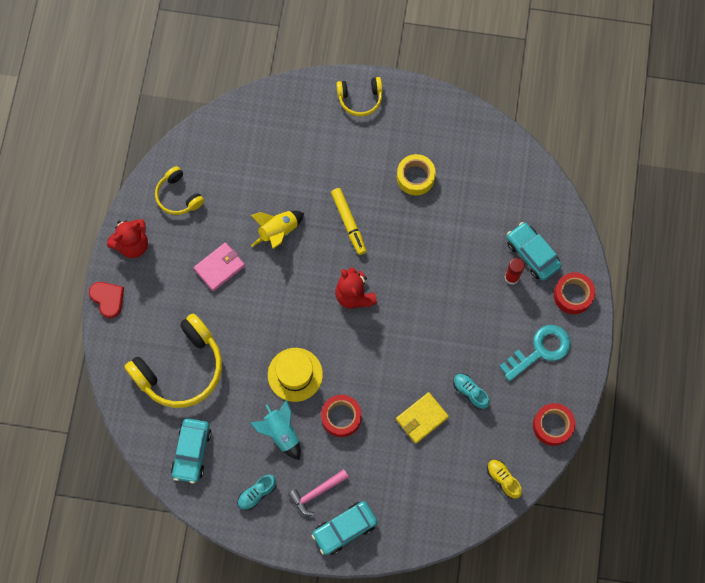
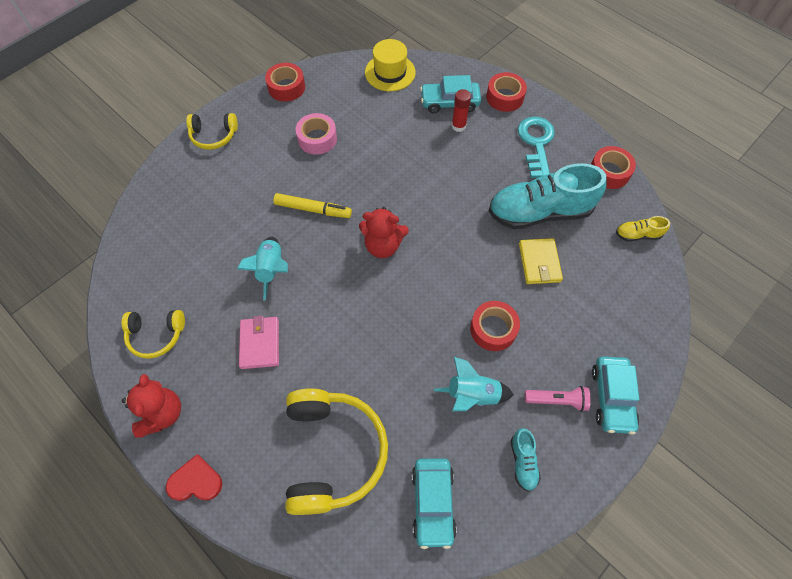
camera: 55 degrees left, 10 degrees down
turquoise car [171,418,211,484] -> turquoise car turned 45 degrees clockwise [412,458,457,549]
yellow rocket [250,211,304,249] -> turquoise rocket [237,237,288,301]
yellow hat [268,348,323,402] -> yellow hat moved to [365,39,416,91]
pink hammer [288,469,349,516] -> pink flashlight [525,386,591,412]
yellow headphones [336,77,383,116] -> yellow headphones turned 60 degrees clockwise [186,113,238,150]
yellow tape [397,154,436,195] -> pink tape [296,113,337,155]
turquoise shoe [453,373,490,410] -> turquoise shoe [489,163,607,229], size x2.30
none -> red tape [265,63,305,102]

